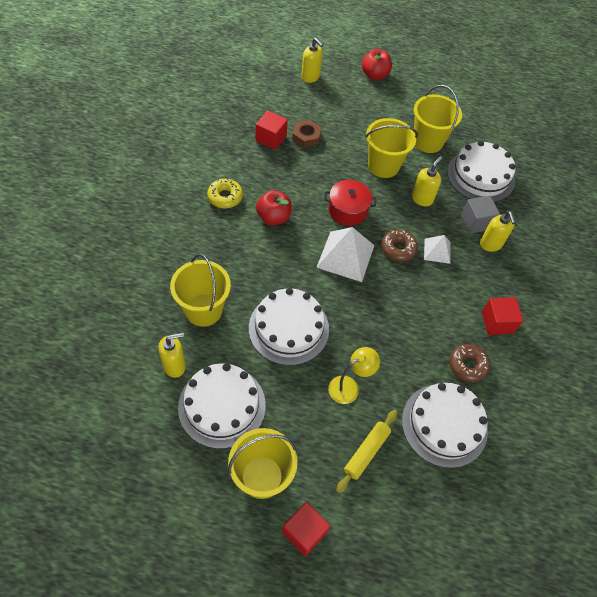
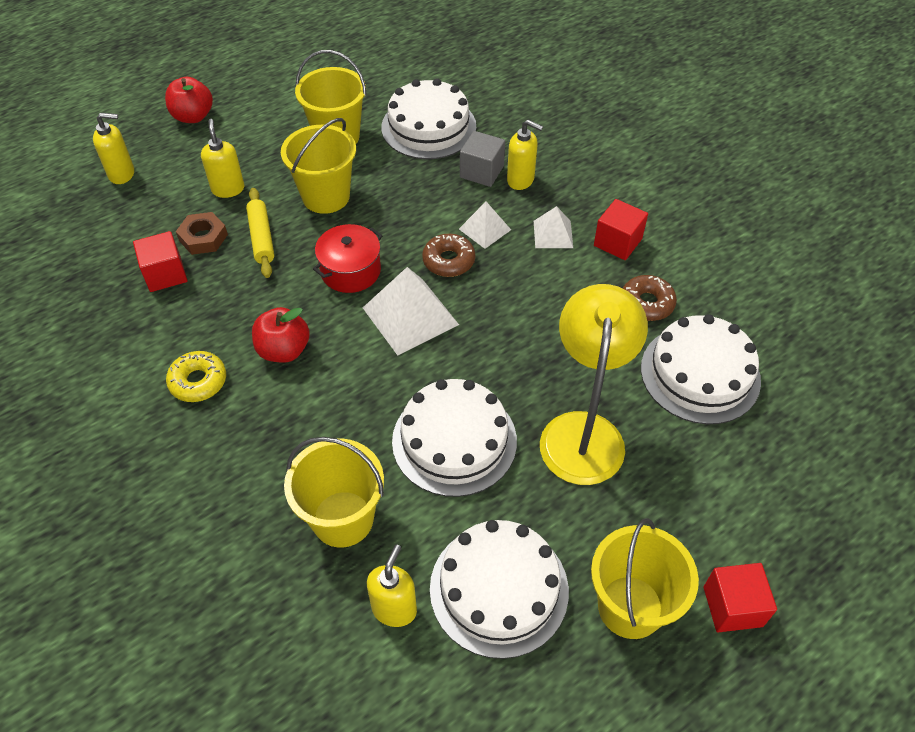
camera: 45 degrees left, 5 degrees down
yellow lamp [328,347,380,404] -> yellow lamp [540,284,648,485], size x1.88
yellow rolling pin [336,410,398,493] -> yellow rolling pin moved to [246,188,274,278]
yellow soap dispenser [412,156,443,207] -> yellow soap dispenser moved to [201,119,244,198]
none -> white pyramid [534,206,573,248]

